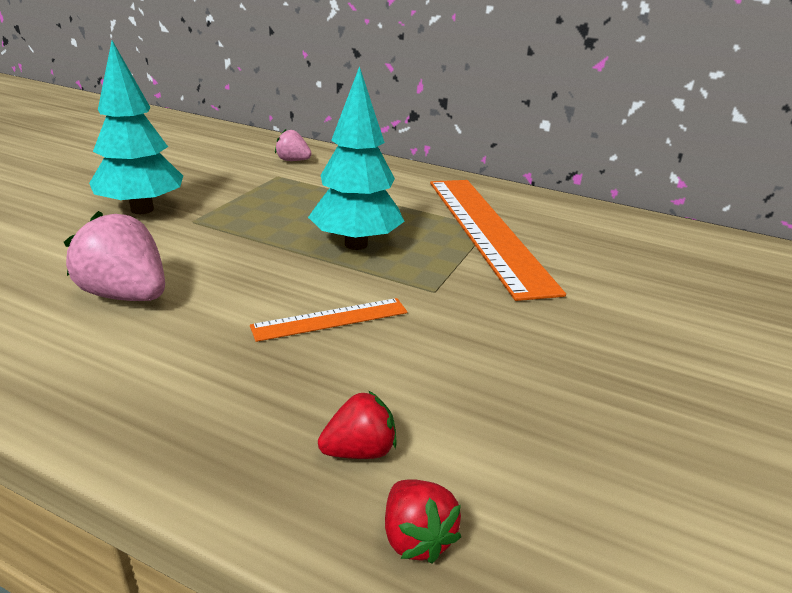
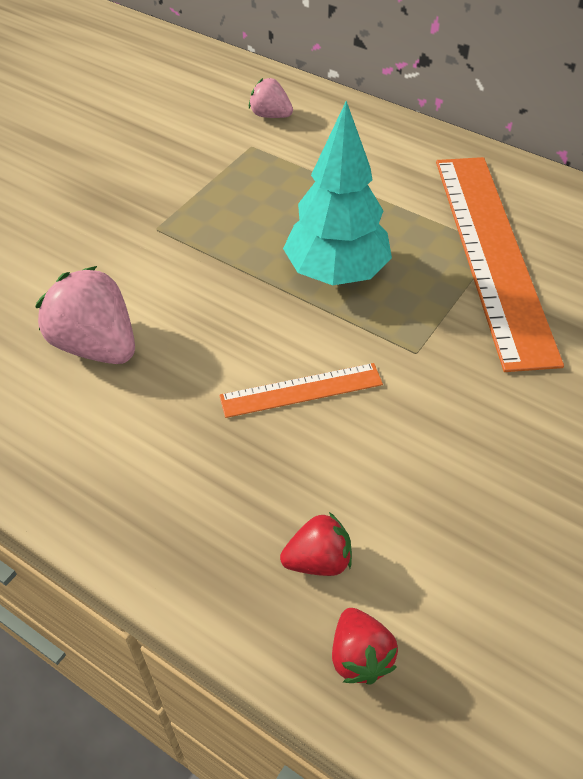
camera: 10 degrees right, 20 degrees up
turquoise tree [89,41,183,214] -> none

